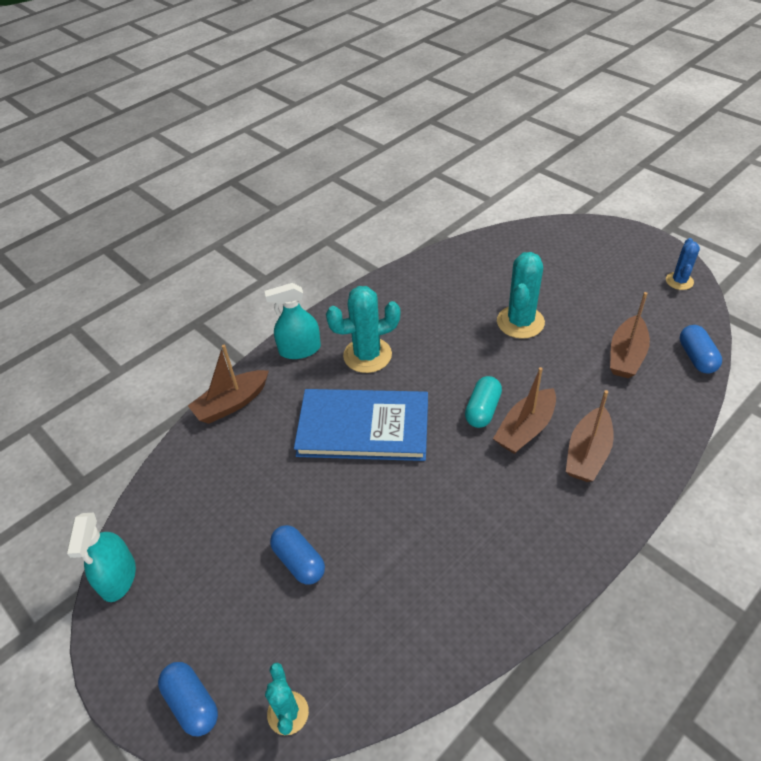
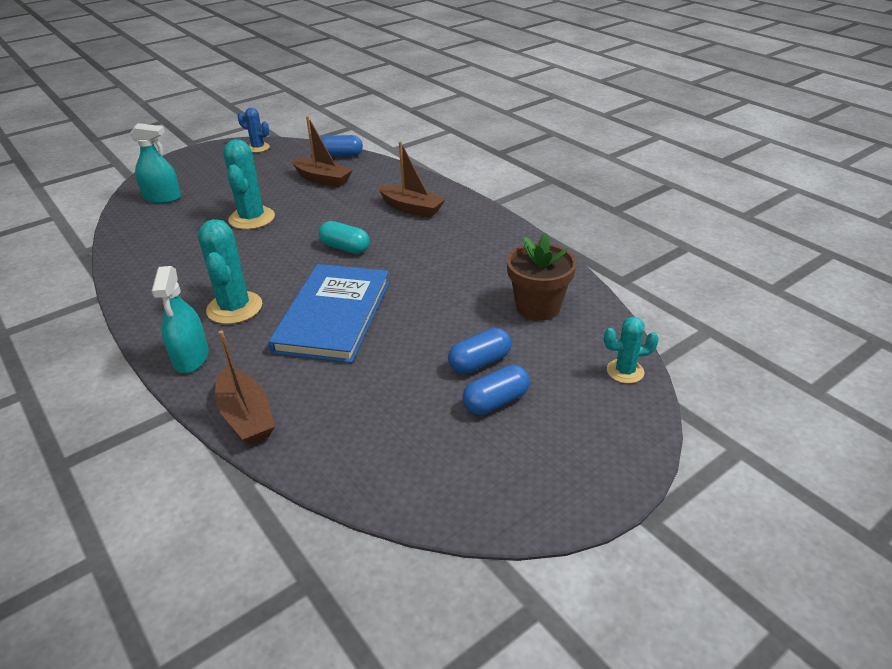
camera: 85 degrees left, 10 degrees down
turquoise spray bottle [66,513,136,602] -> turquoise spray bottle moved to [130,123,181,203]
blue capsule [158,662,218,736] -> blue capsule moved to [462,365,530,415]
brown boat [493,367,556,454] -> none
turquoise cactus [497,252,545,339] -> turquoise cactus turned 60 degrees clockwise [223,139,275,230]
none -> brown flower pot [507,233,576,321]

